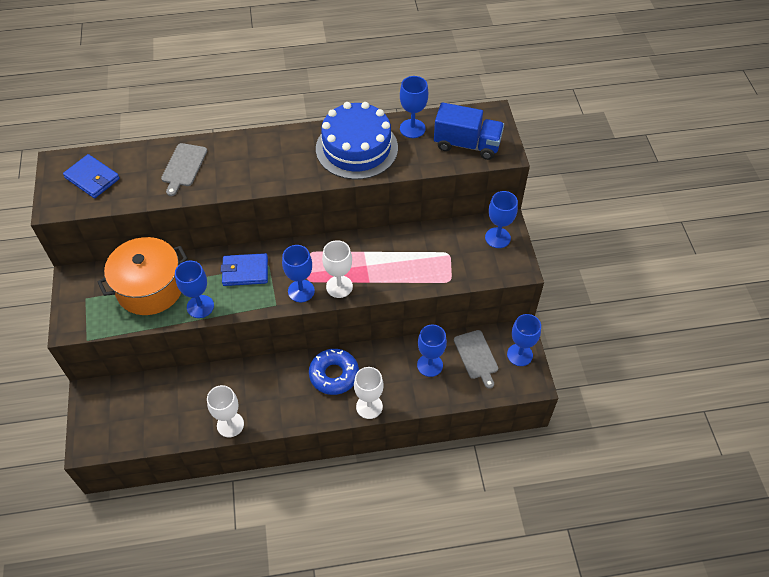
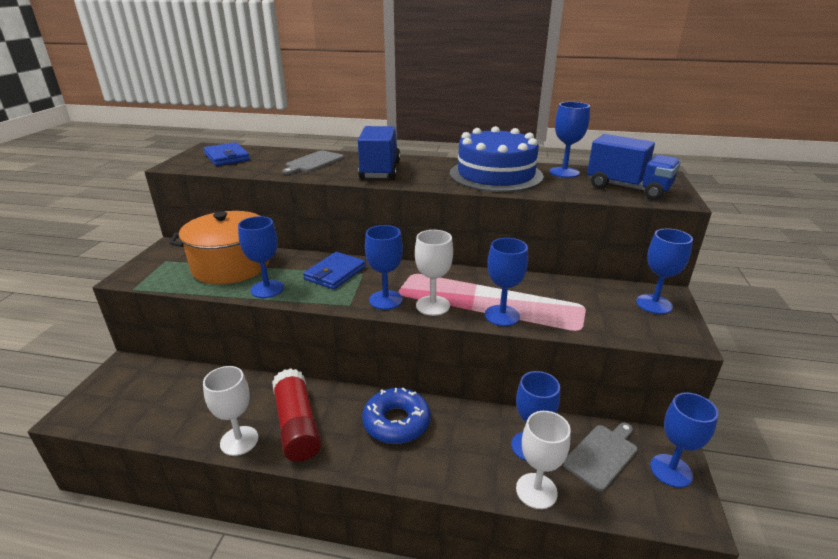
camera: 20 degrees right, 25 degrees down
blue wallet [221,253,268,286] -> blue wallet turned 75 degrees counterclockwise [303,252,366,290]
white goblet [354,367,384,419] -> white goblet moved to [516,411,571,509]
grey cutting board [454,330,498,389] -> grey cutting board turned 135 degrees counterclockwise [562,422,638,491]
none -> red glue stick [272,368,321,462]
none -> blue truck [358,126,400,180]
none -> blue goblet [485,238,528,326]

